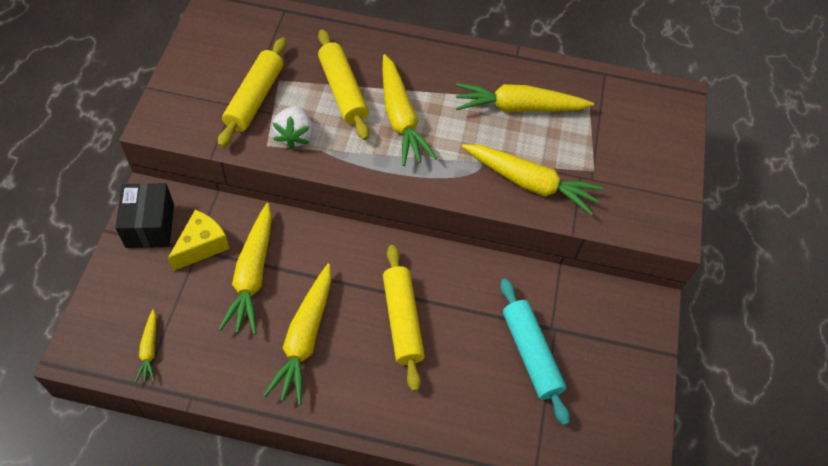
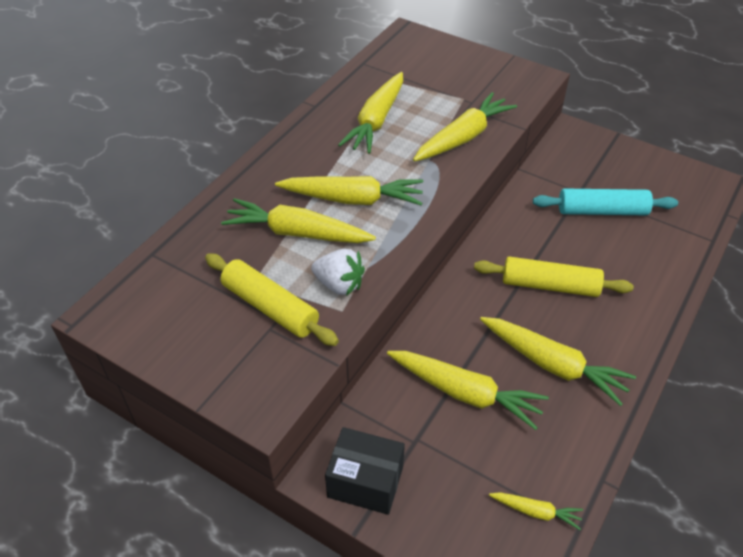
camera: 65 degrees left, 10 degrees down
yellow cheese [168,210,230,271] -> none
yellow rolling pin [318,29,369,140] -> yellow carrot [221,198,376,243]

